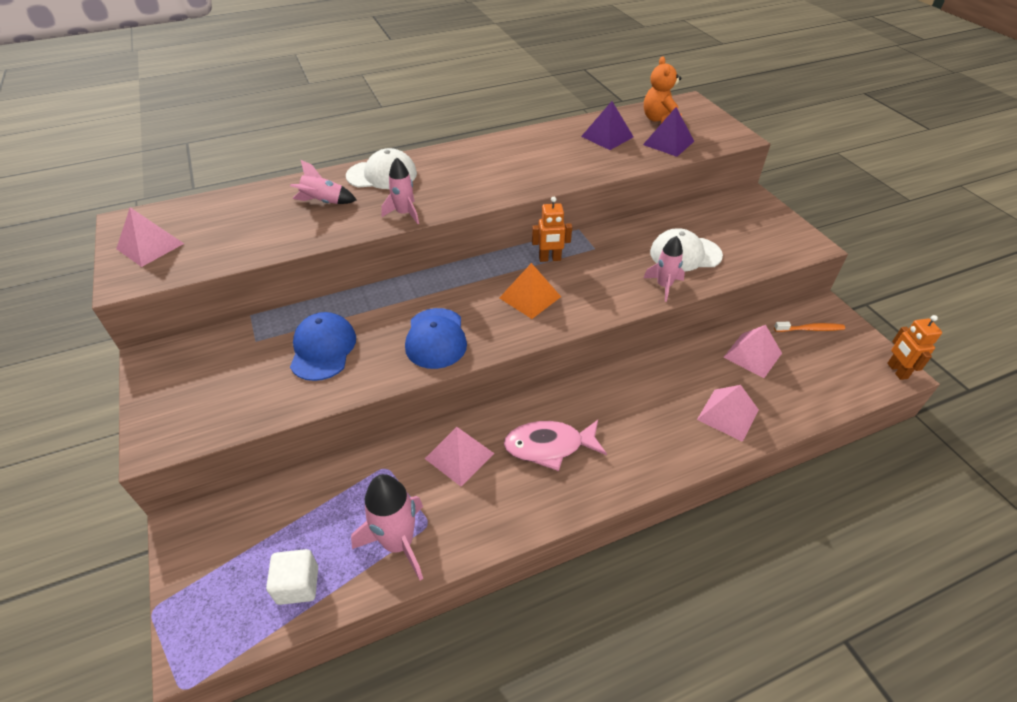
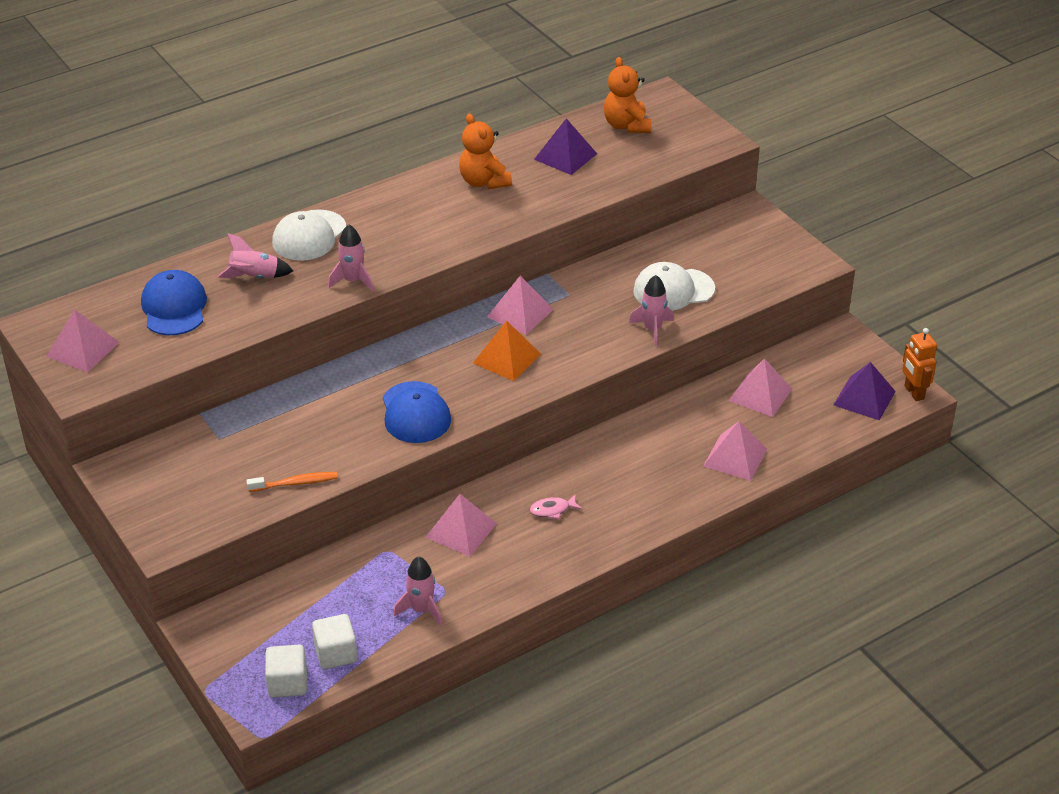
camera: 10 degrees left, 5 degrees down
blue cap [290,312,356,381] -> blue cap moved to [141,270,207,335]
white cap [346,148,417,189] -> white cap turned 135 degrees clockwise [272,209,346,261]
pink rocket [351,474,423,581] -> pink rocket [394,556,442,626], size x0.63
pink fish [504,420,607,471] -> pink fish [530,494,582,519], size x0.49
orange robot [532,197,572,262] -> pink pyramid [487,276,554,335]
purple pyramid [643,107,694,157] -> purple pyramid moved to [834,362,896,420]
orange toothbrush [774,322,845,332] -> orange toothbrush moved to [246,472,338,492]
none -> white cube [265,645,307,698]
none -> orange teddy bear [459,114,512,189]

